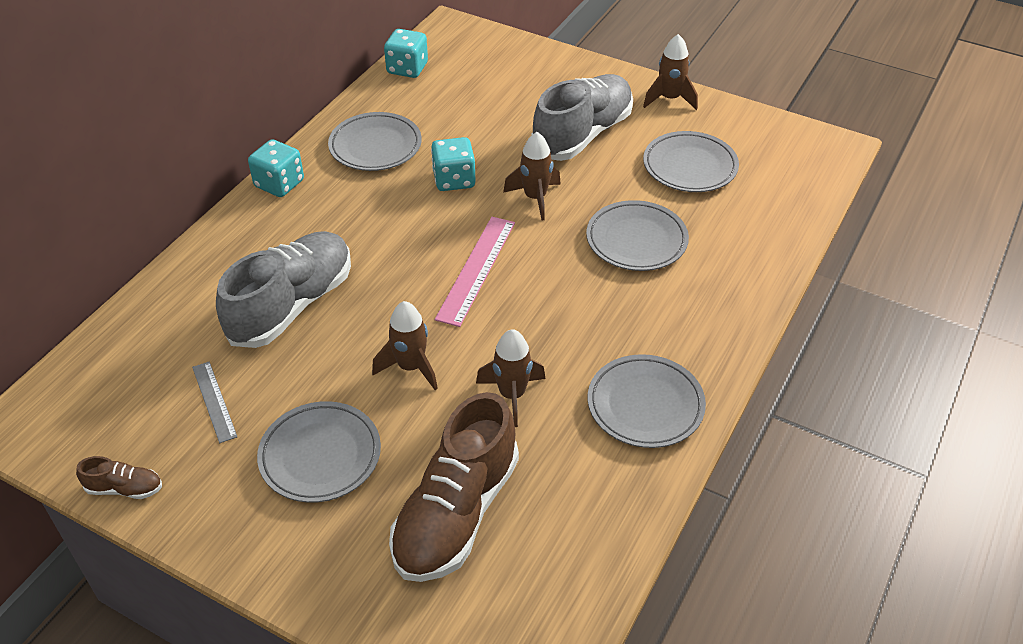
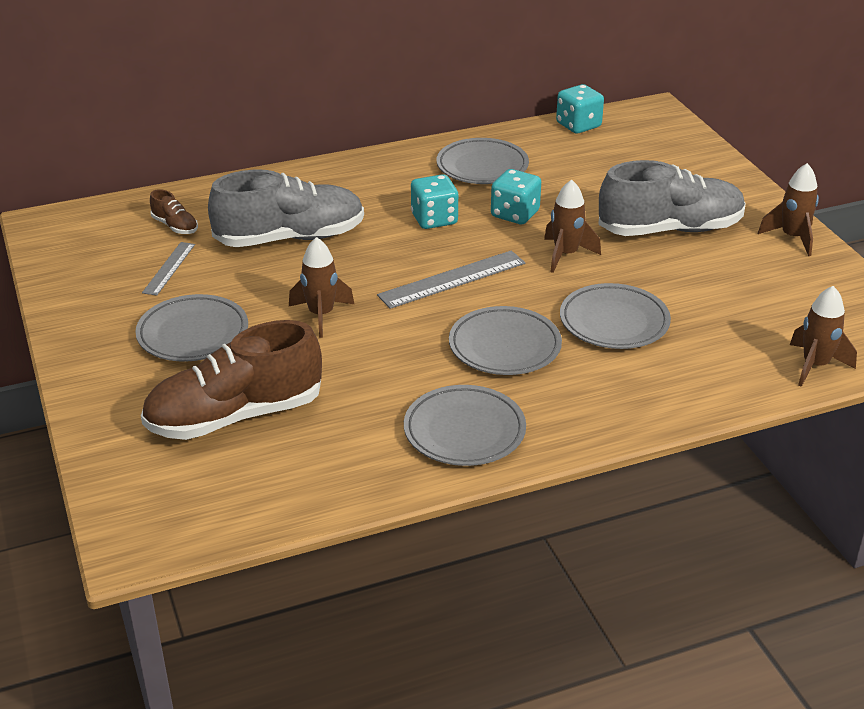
camera: 40 degrees right, 10 degrees down
brown shoe [76,456,162,499] -> brown shoe moved to [150,189,198,234]
turquoise dice [248,139,304,197] -> turquoise dice moved to [411,174,459,229]
pink ruler [435,217,515,327] -> grey ruler [377,250,525,309]
brown rocket [476,329,545,427] -> brown rocket moved to [790,286,857,387]
grey plate [643,131,739,192] -> grey plate moved to [449,306,562,375]

